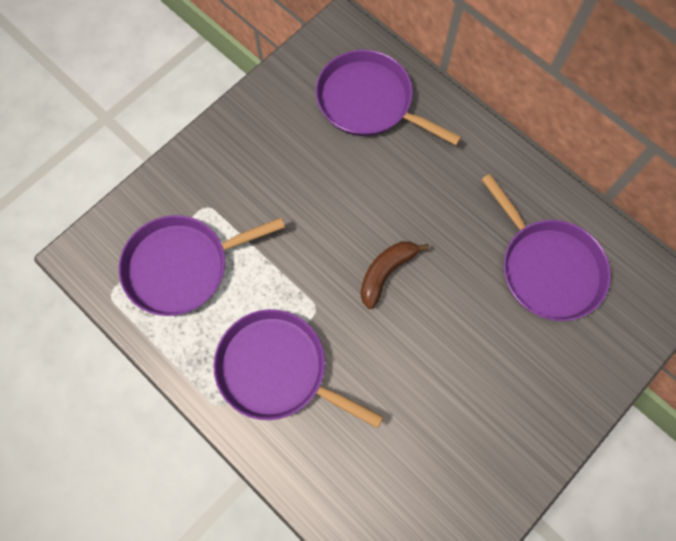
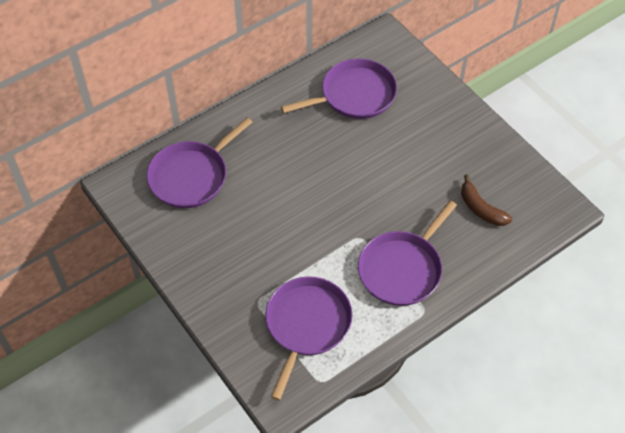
camera: 80 degrees left, 15 degrees down
purple pan [119,215,285,316] -> purple pan turned 150 degrees counterclockwise [265,276,353,401]
brown banana [360,241,429,309] -> brown banana moved to [461,174,512,226]

